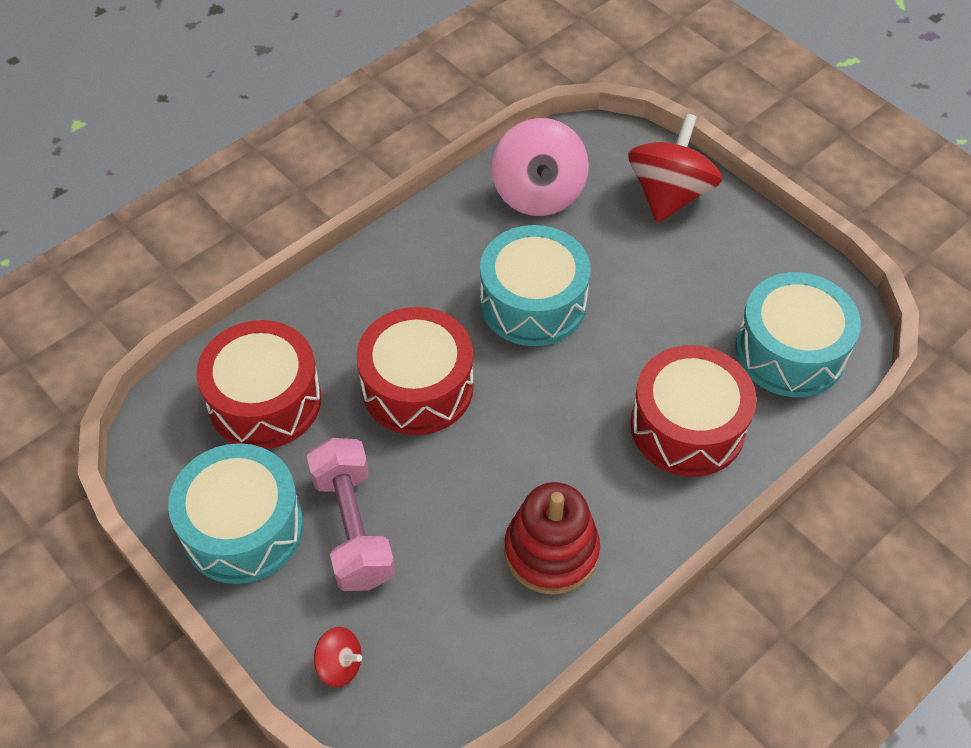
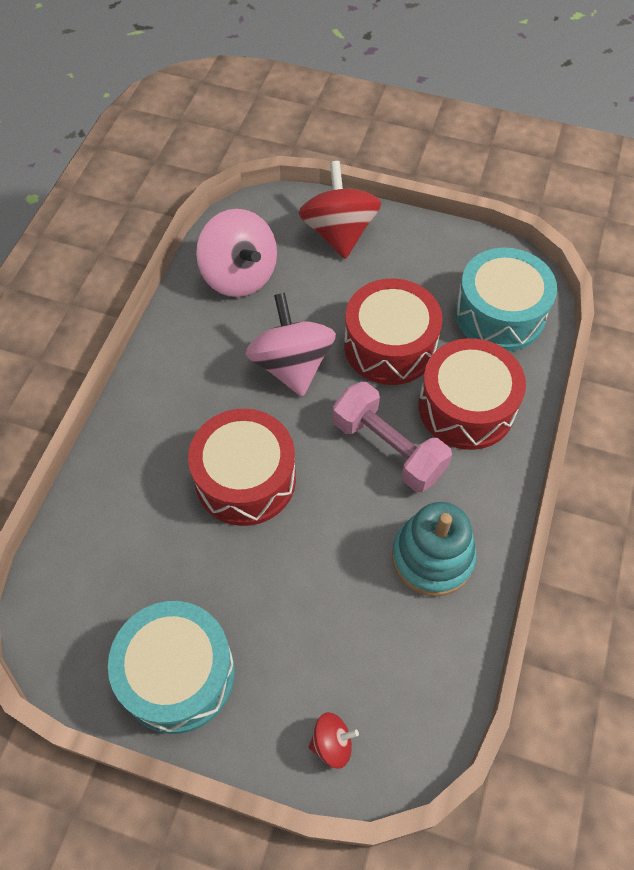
camera: 30 degrees left, 5 degrees up
red drum [197,320,321,449] -> red drum moved to [344,278,443,385]
pink dumbbell [306,438,395,591] -> pink dumbbell moved to [332,382,452,492]
turquoise drum [480,225,591,346] -> pink spinning top [246,293,336,397]
red stacking toy [504,482,600,595] -> turquoise stacking toy [392,502,477,597]

